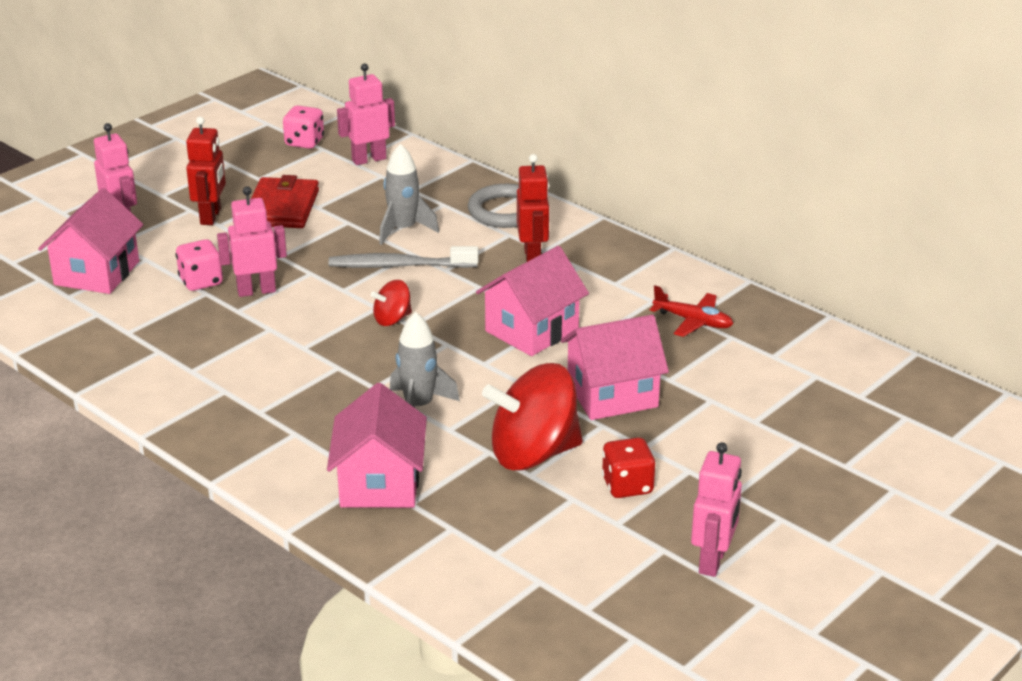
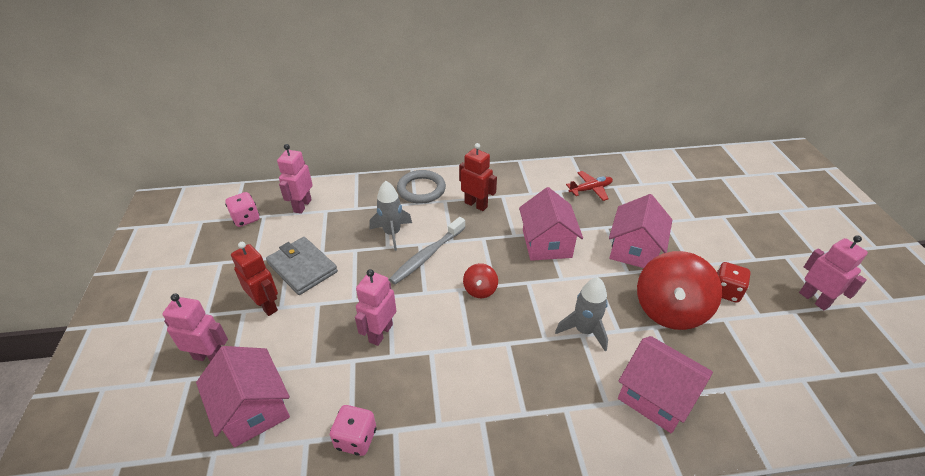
camera: 50 degrees left, 10 degrees up
pink dice [176,239,223,291] -> pink dice moved to [330,405,376,456]
red wallet [251,175,319,228] -> grey wallet [266,237,338,295]

